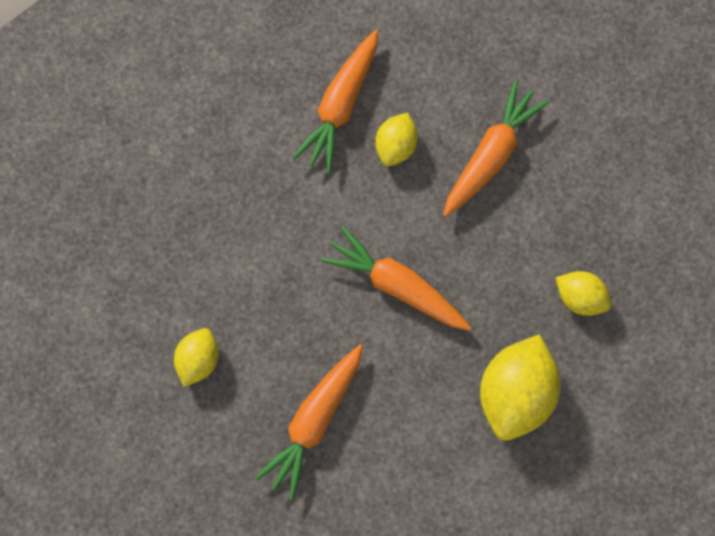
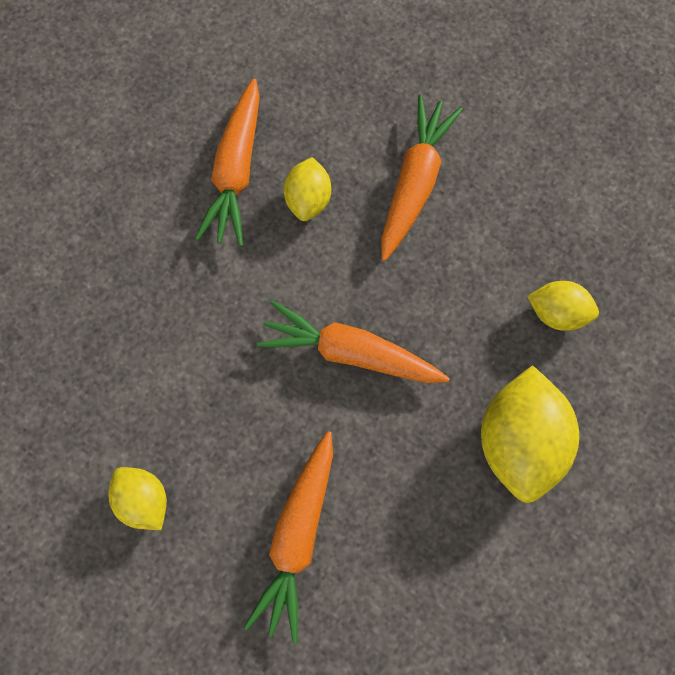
camera: 15 degrees left, 0 degrees up
yellow lemon [174,328,219,387] -> yellow lemon turned 45 degrees counterclockwise [108,467,167,530]

